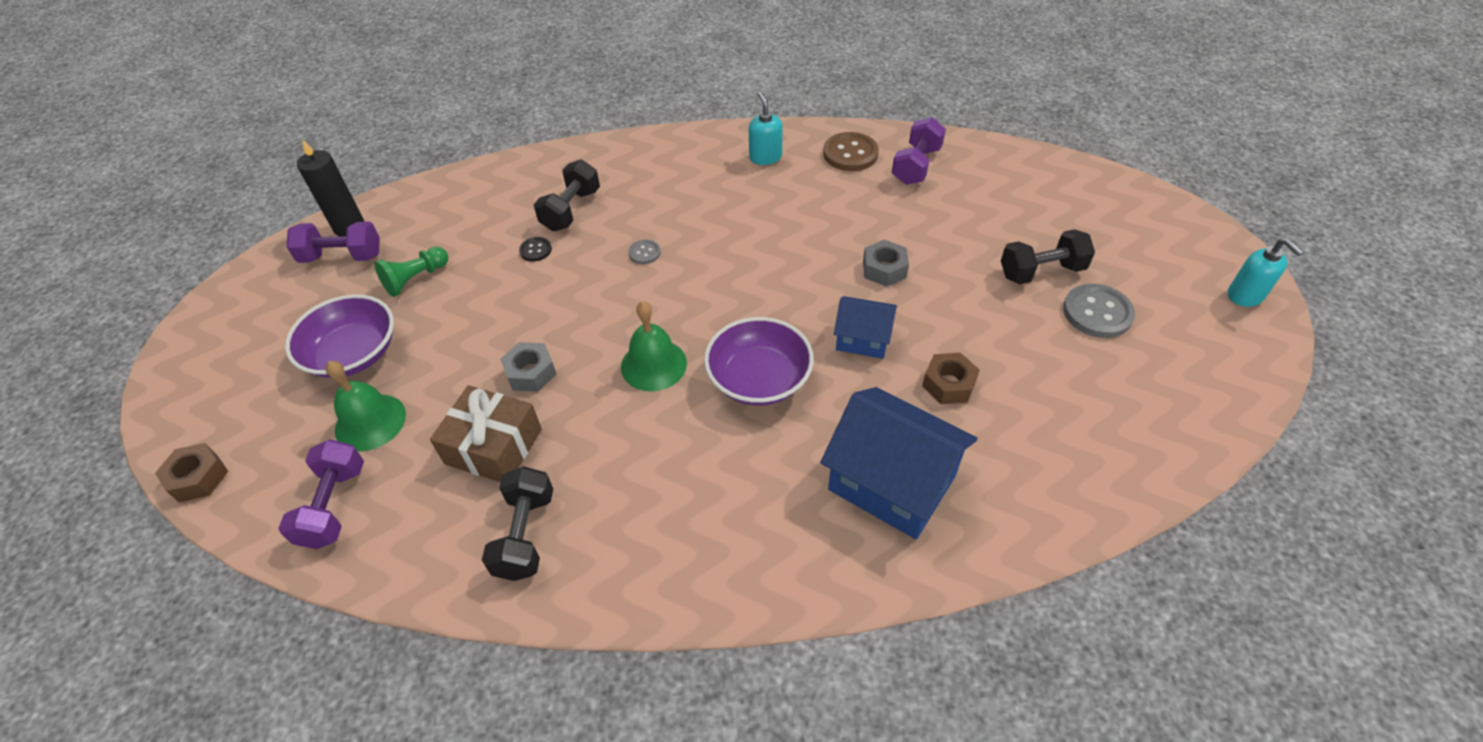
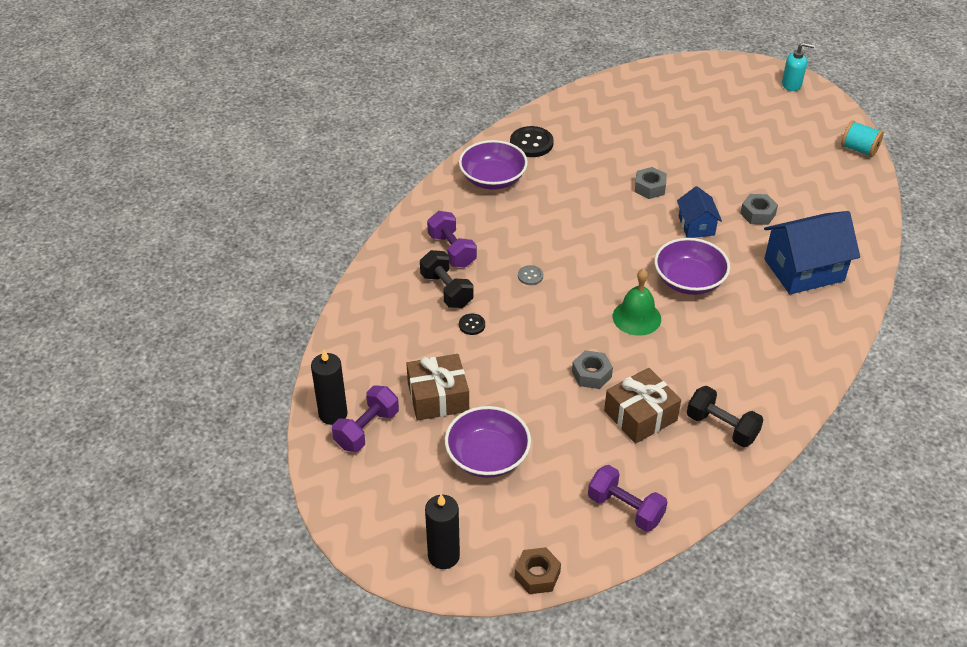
camera: 55 degrees left, 5 degrees down
green bell [326,361,406,451] -> none
green pawn [374,247,448,297] -> brown gift [406,354,469,421]
turquoise soap dispenser [749,92,783,165] -> purple bowl [459,140,528,190]
brown button [823,132,879,171] -> black button [510,126,554,157]
blue house [834,296,897,359] -> blue house turned 60 degrees counterclockwise [677,186,722,238]
purple dumbbell [892,117,946,185] -> purple dumbbell moved to [427,211,477,268]
brown nut [922,353,980,404] -> grey nut [740,194,778,225]
black dumbbell [1001,229,1095,284] -> none
grey button [1063,284,1135,338] -> none
none -> black candle [425,494,460,569]
none -> turquoise spool [841,120,884,157]

